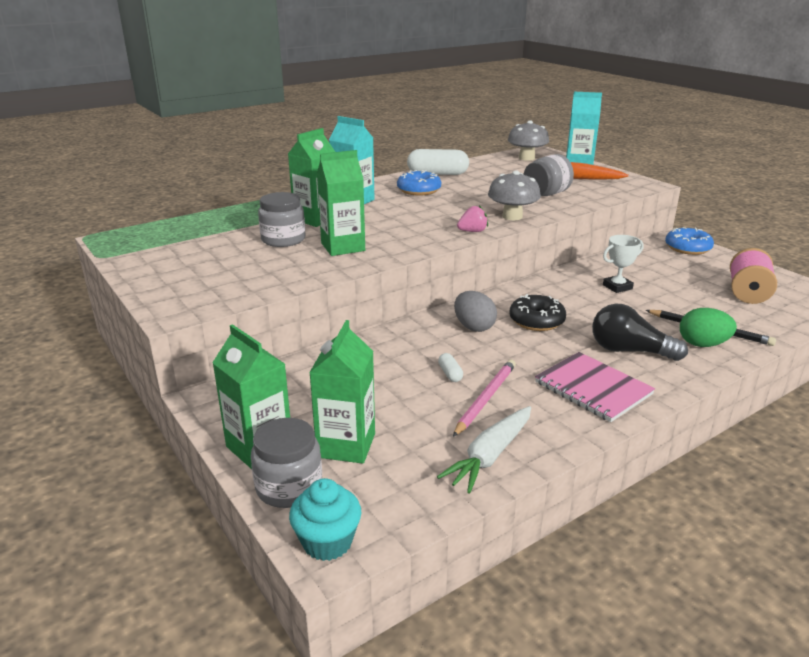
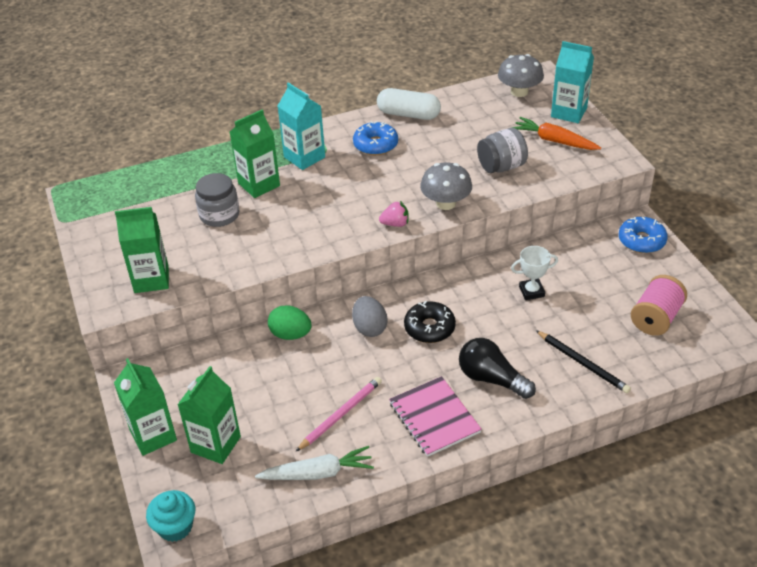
camera: 15 degrees right, 15 degrees up
grey jar [251,418,322,508] -> none
green carton [317,150,365,256] -> green carton moved to [115,207,169,293]
white carrot [437,406,531,493] -> white carrot turned 150 degrees counterclockwise [255,446,374,480]
white capsule [438,353,463,382] -> none
green egg [680,308,737,347] -> green egg moved to [268,305,312,340]

